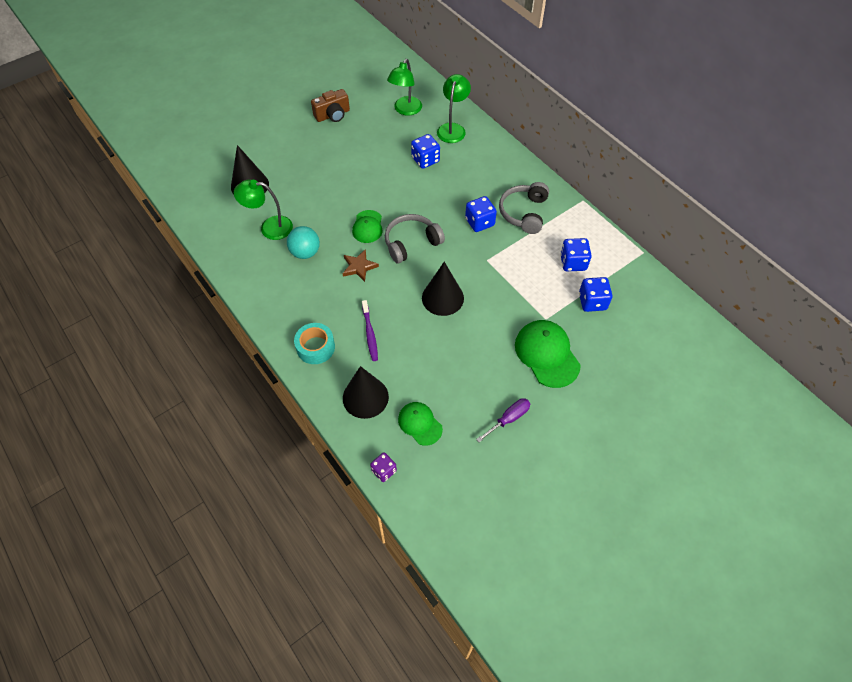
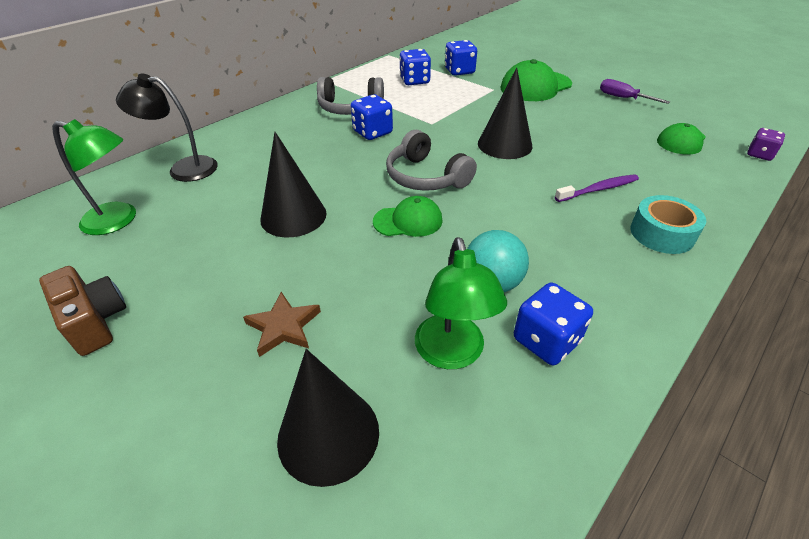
camera: 100 degrees left, 15 degrees down
brown star [343,249,379,282] -> brown star moved to [243,292,321,357]
black cone [343,366,389,419] -> black cone moved to [260,132,327,237]
blue dice [411,134,440,169] -> blue dice moved to [514,283,593,365]
green lamp [437,74,471,143] -> black lamp [116,74,218,182]

